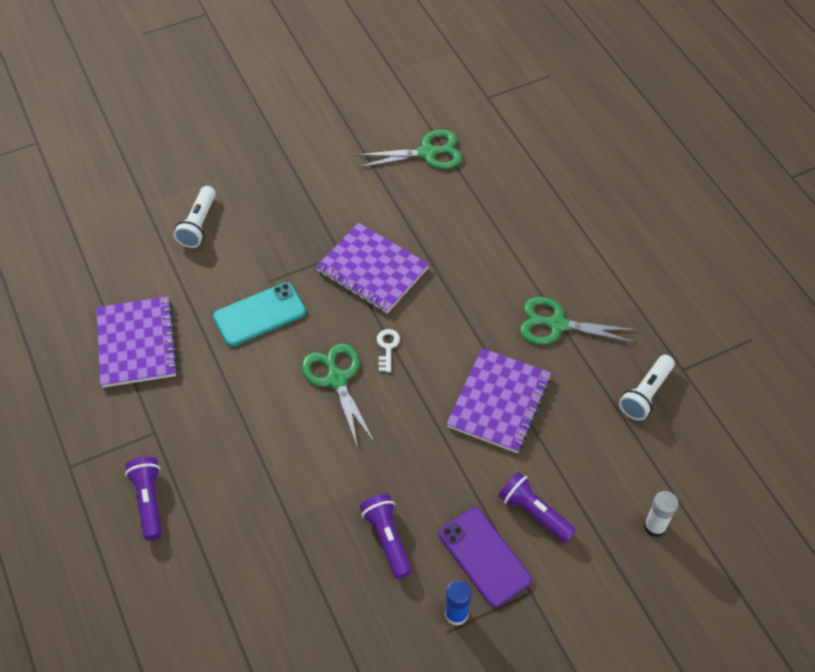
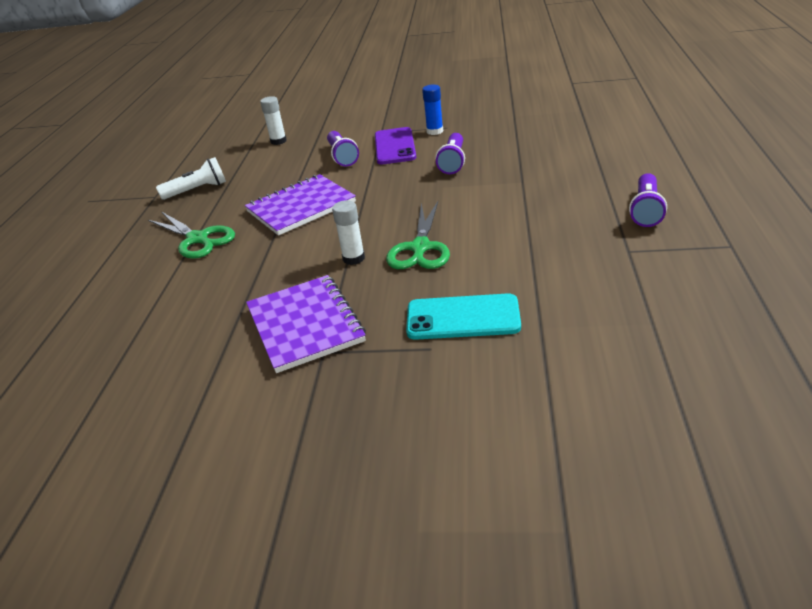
camera: 145 degrees left, 20 degrees down
purple notebook [96,296,178,388] -> none
white flashlight [174,186,216,248] -> none
green scissors [355,130,462,169] -> none
white key [377,329,400,372] -> white glue stick [332,200,365,265]

